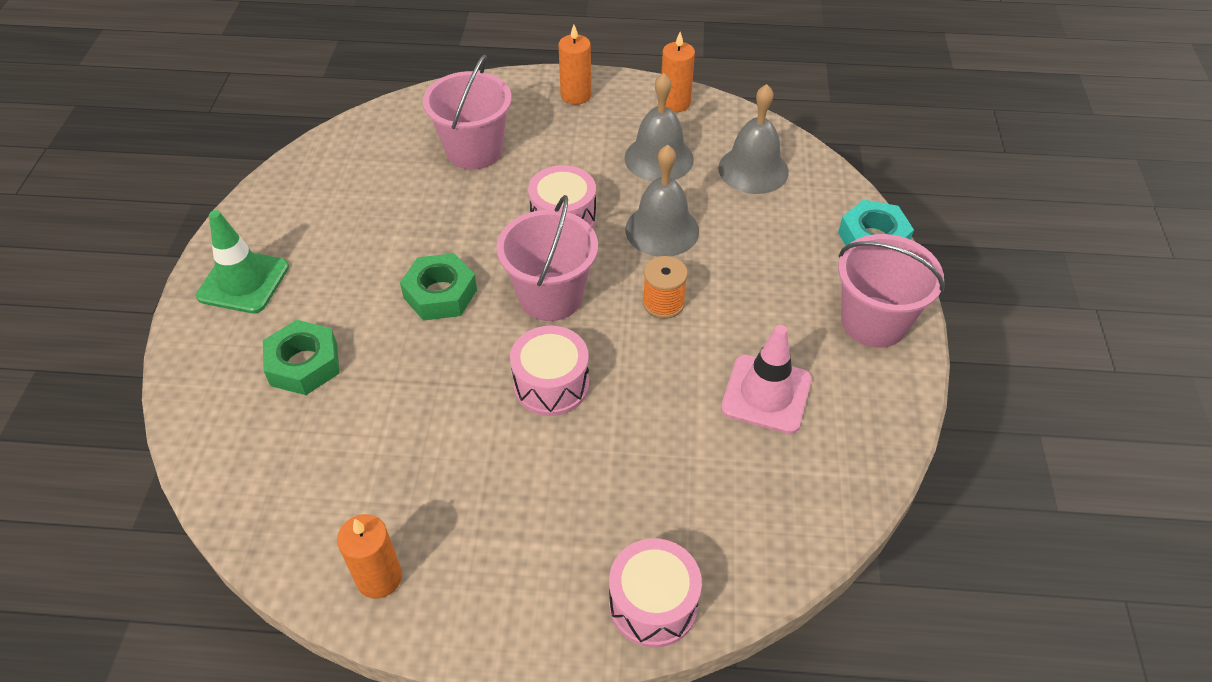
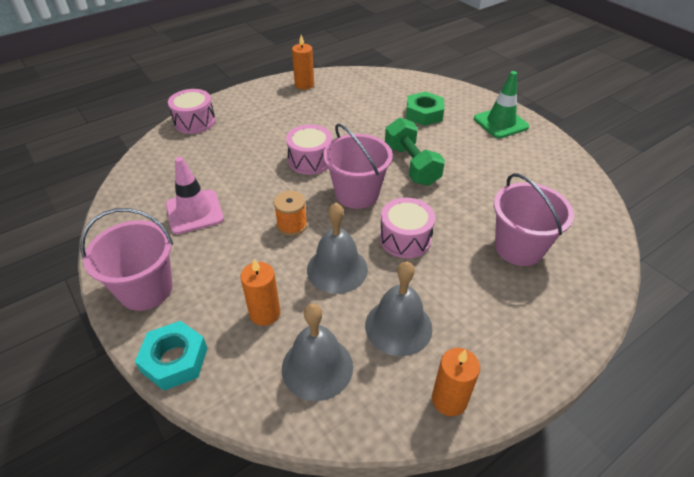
camera: 140 degrees right, 5 degrees down
green nut [400,253,477,321] -> green dumbbell [385,118,445,186]
orange candle [558,25,591,105] -> orange candle moved to [240,259,280,326]

